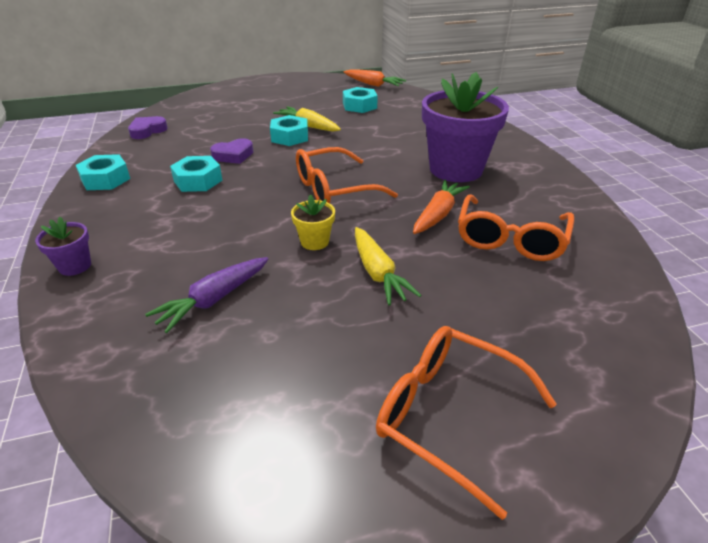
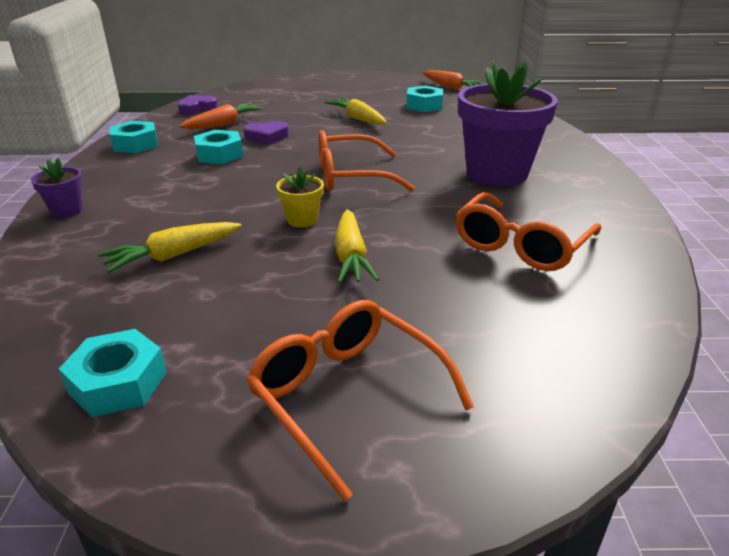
camera: 15 degrees right, 5 degrees down
purple carrot [145,257,269,333] -> yellow carrot [98,222,242,273]
turquoise nut [270,115,308,146] -> turquoise nut moved to [59,329,167,417]
orange carrot [413,180,470,234] -> orange carrot moved to [179,103,263,129]

